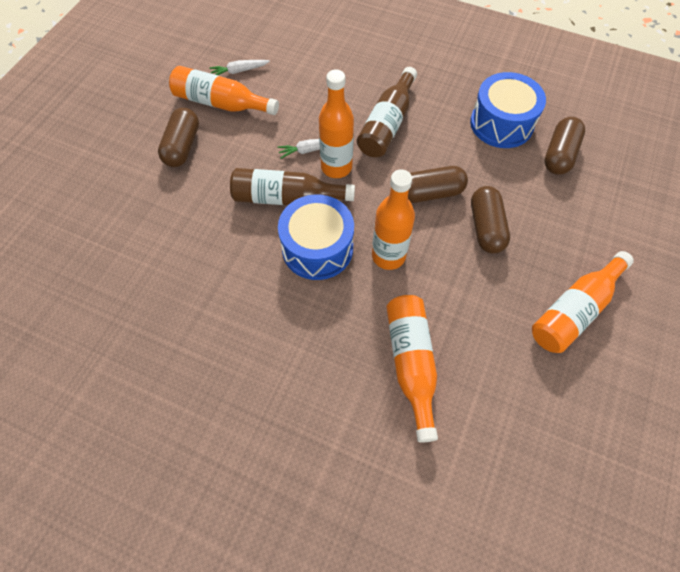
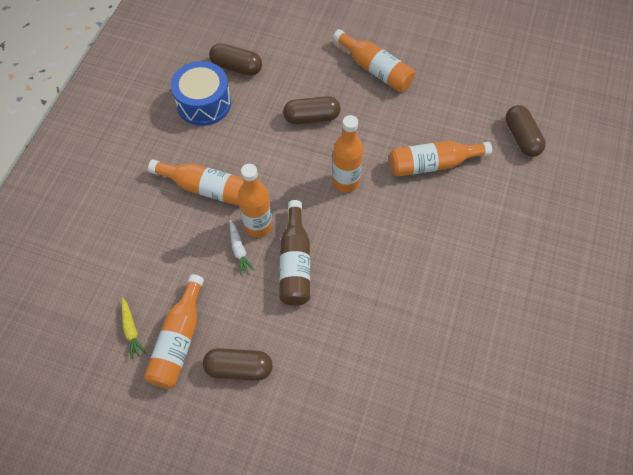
camera: 95 degrees left, 0 degrees up
white carrot [209,60,270,75] -> yellow carrot [121,298,146,359]
blue drum [278,194,354,280] -> none
brown bottle [357,67,417,157] -> orange bottle [148,160,244,206]
brown capsule [408,166,468,203] -> brown capsule moved to [505,105,546,157]

